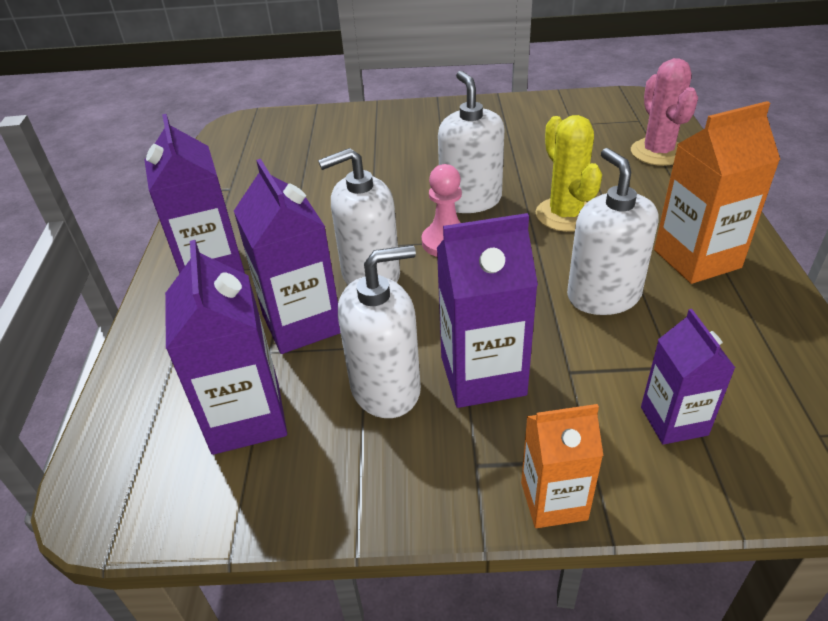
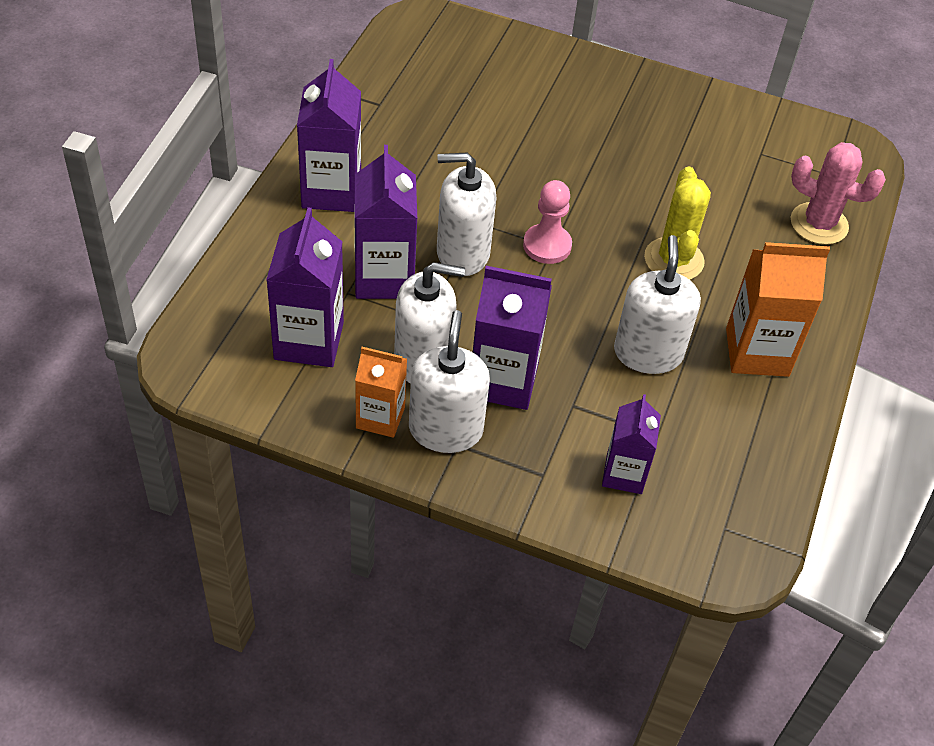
camera: 15 degrees right, 10 degrees up
white soap dispenser [438,71,505,213] -> white soap dispenser moved to [409,310,490,453]
orange carton [521,404,603,528] -> orange carton moved to [355,347,407,438]
pink cactus [631,58,698,166] -> pink cactus turned 75 degrees counterclockwise [791,142,886,245]

